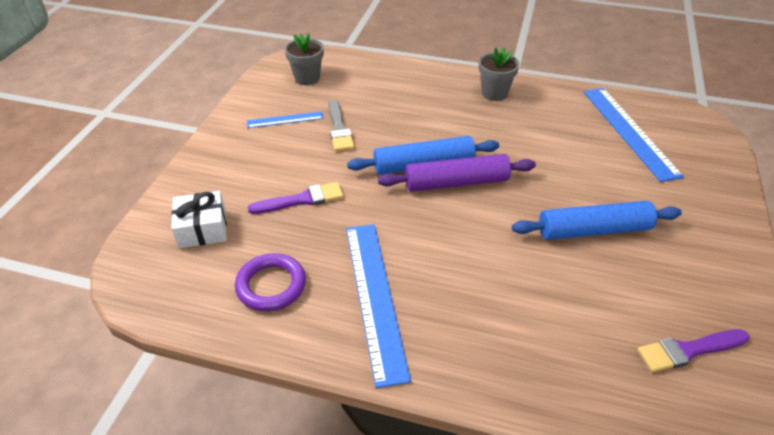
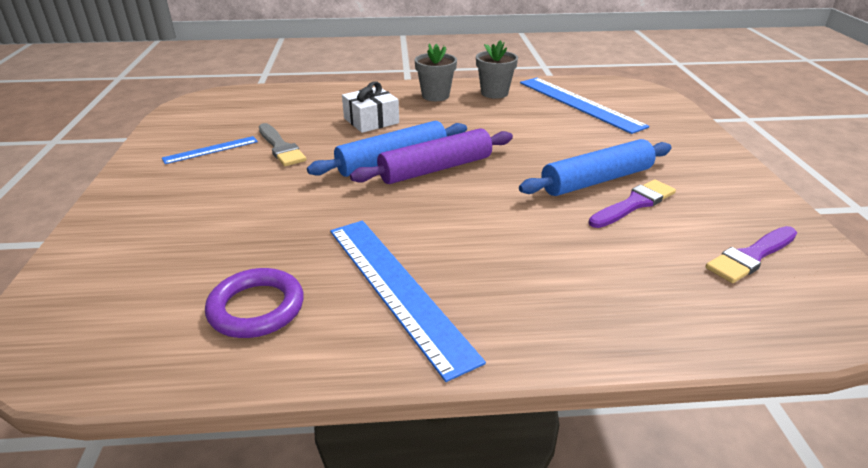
camera: 20 degrees left, 10 degrees down
white gift [171,191,227,248] -> white gift moved to [342,82,399,133]
purple brush [248,182,344,214] -> purple brush moved to [589,180,676,228]
grey flower pot [285,33,324,85] -> grey flower pot moved to [476,40,518,99]

